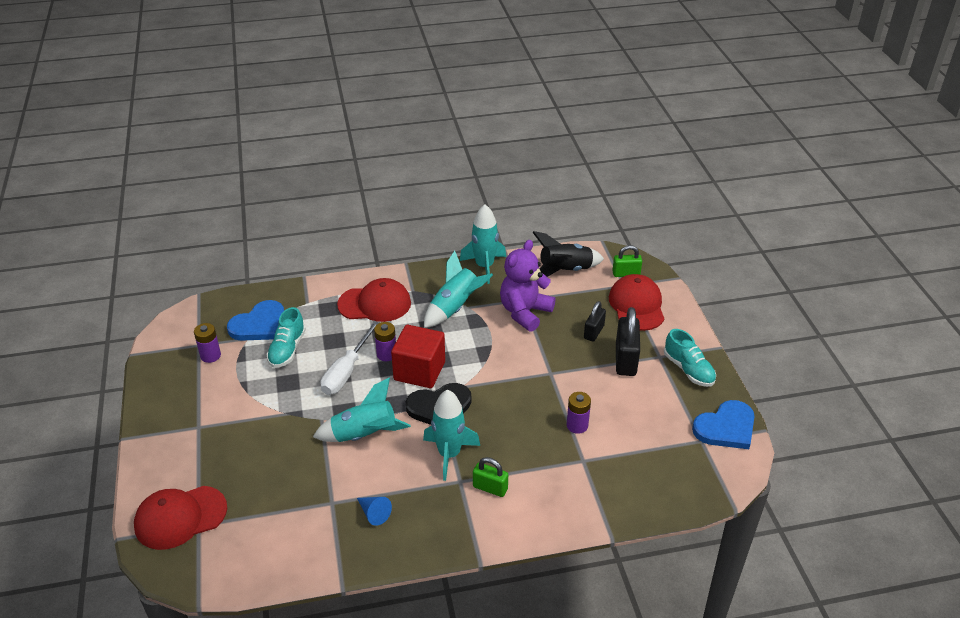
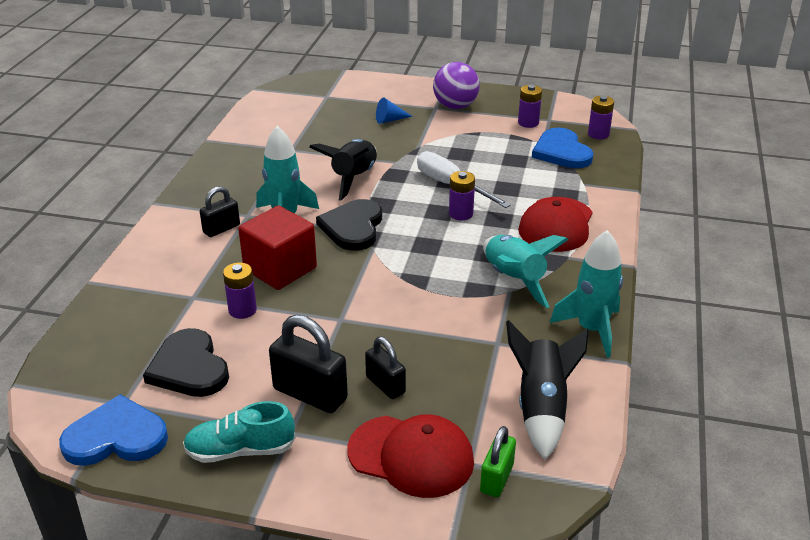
camera: 115 degrees right, 5 degrees down
red cap [134,486,227,550] -> none
turquoise shoe [266,307,306,368] -> none
turquoise rocket [313,377,411,442] -> black rocket [309,139,377,201]
blue cone [357,497,392,526] -> blue cone moved to [376,97,413,124]
red cube [391,325,445,388] -> red cube moved to [238,205,317,290]
green padlock [473,457,508,497] -> black padlock [200,186,240,237]
purple teddy bear [500,240,556,332] -> none
blue heart [692,400,755,449] -> blue heart turned 90 degrees clockwise [59,394,168,466]
none -> black heart [143,328,229,397]
none -> purple ball [433,62,480,109]
none -> purple battery [588,96,614,139]

